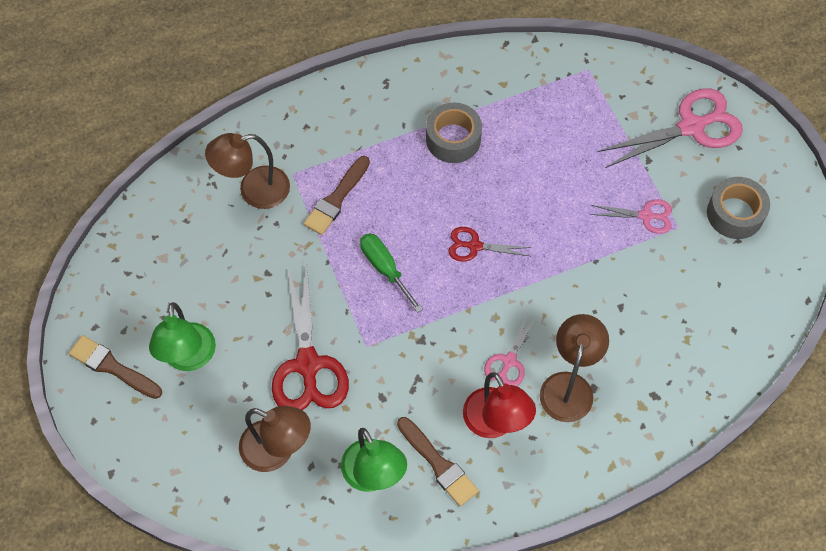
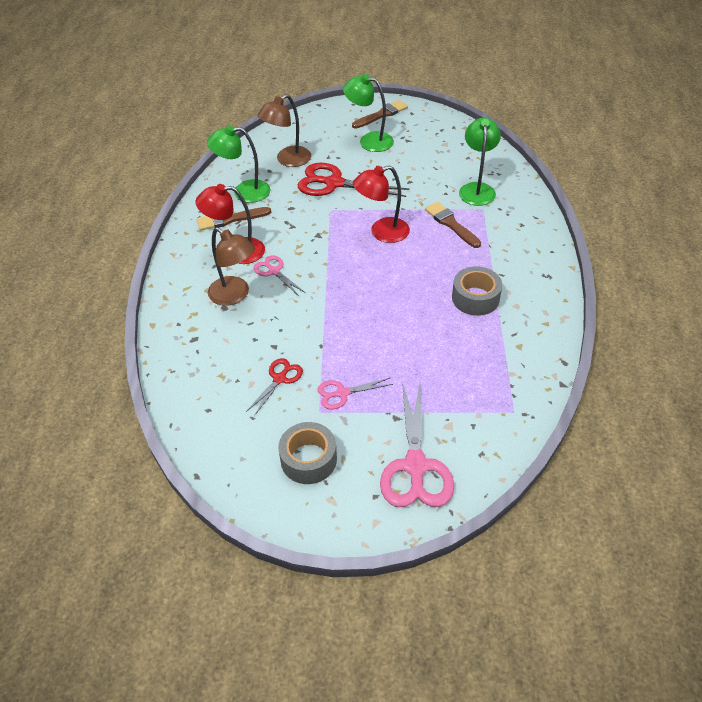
camera: 115 degrees right, 15 degrees down
brown lamp [205,133,290,209] -> green lamp [459,118,501,206]
green screwdriver [360,233,423,313] -> red lamp [353,166,410,243]
red scissors [448,227,532,262] -> red scissors moved to [246,358,303,416]
pink scissors [590,199,672,234] -> pink scissors turned 45 degrees clockwise [317,378,393,410]

